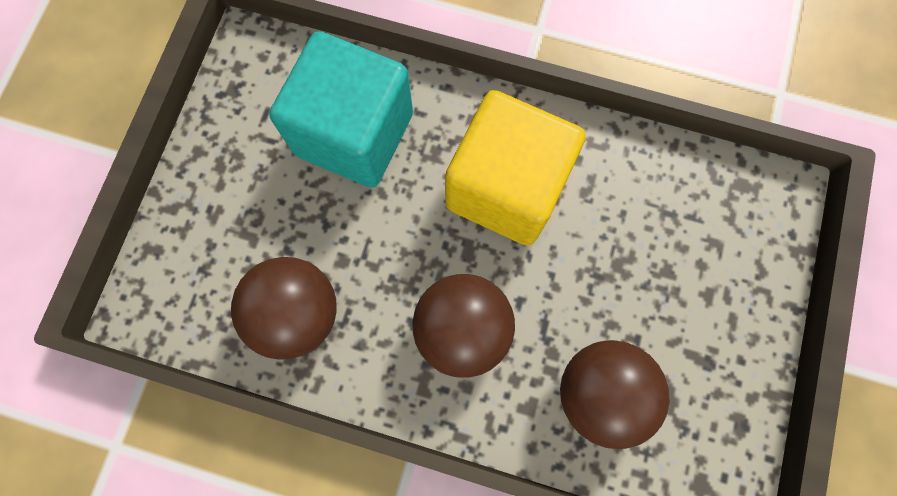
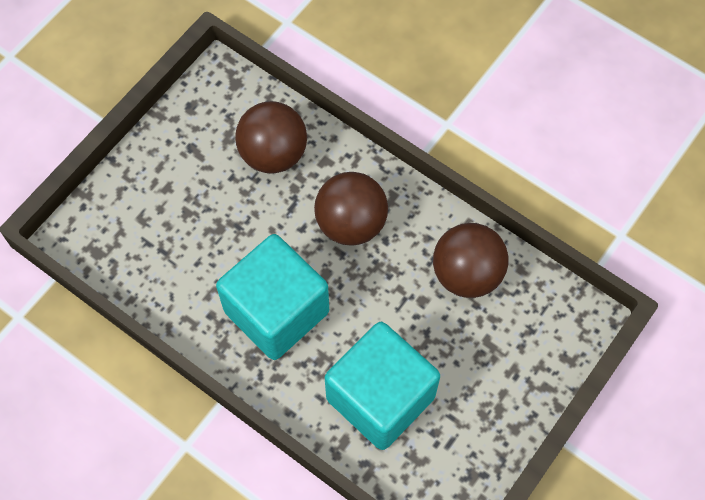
camera: 160 degrees left, 10 degrees down
yellow cube [445,90,586,246] -> turquoise cube [216,234,329,360]

